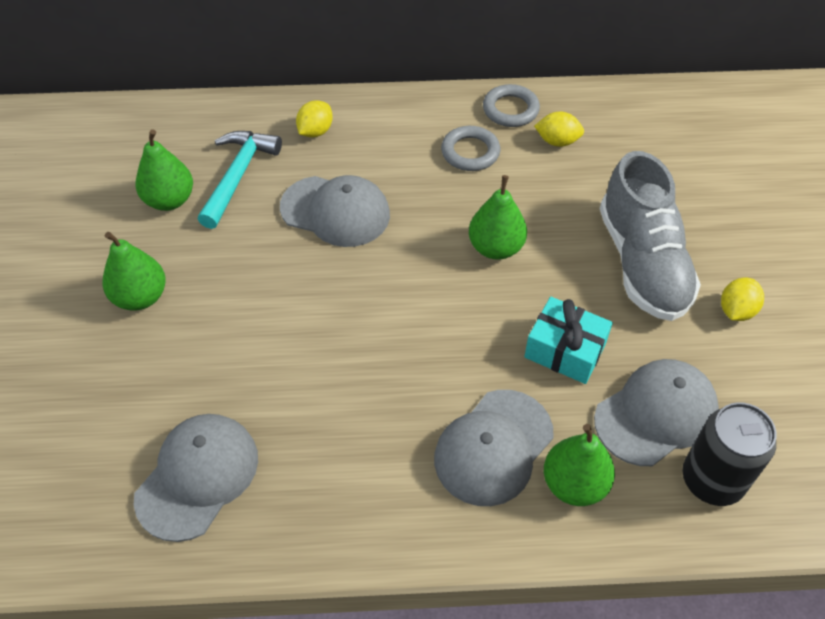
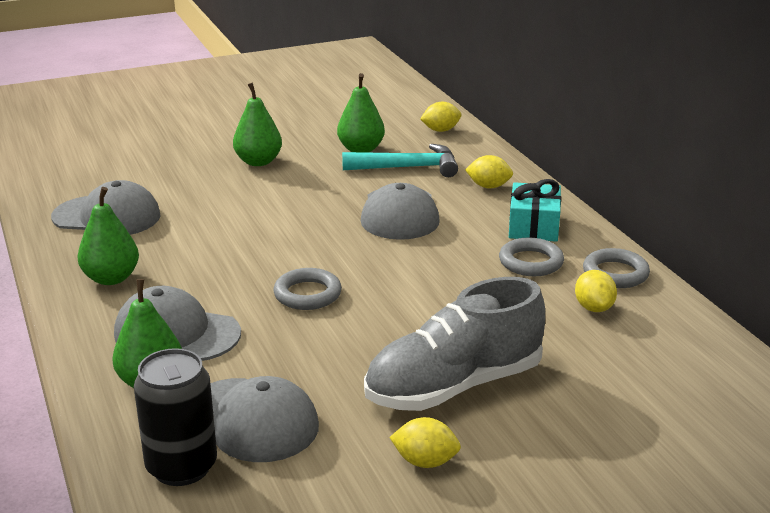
camera: 70 degrees right, 25 degrees down
green pear [469,175,527,260] -> green pear moved to [77,187,139,285]
turquoise gift [524,297,613,384] -> turquoise gift moved to [509,179,561,242]
none -> grey ring [273,268,342,310]
none -> yellow lemon [420,102,461,132]

